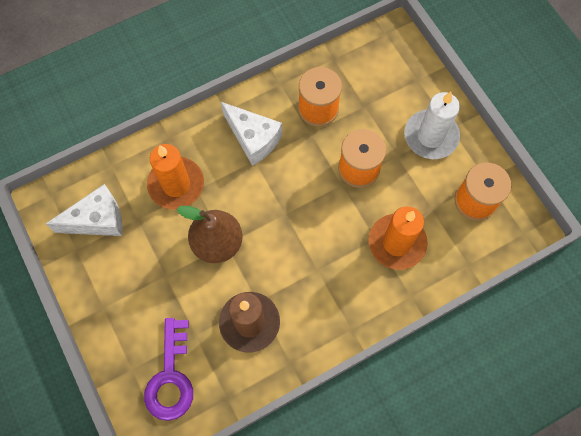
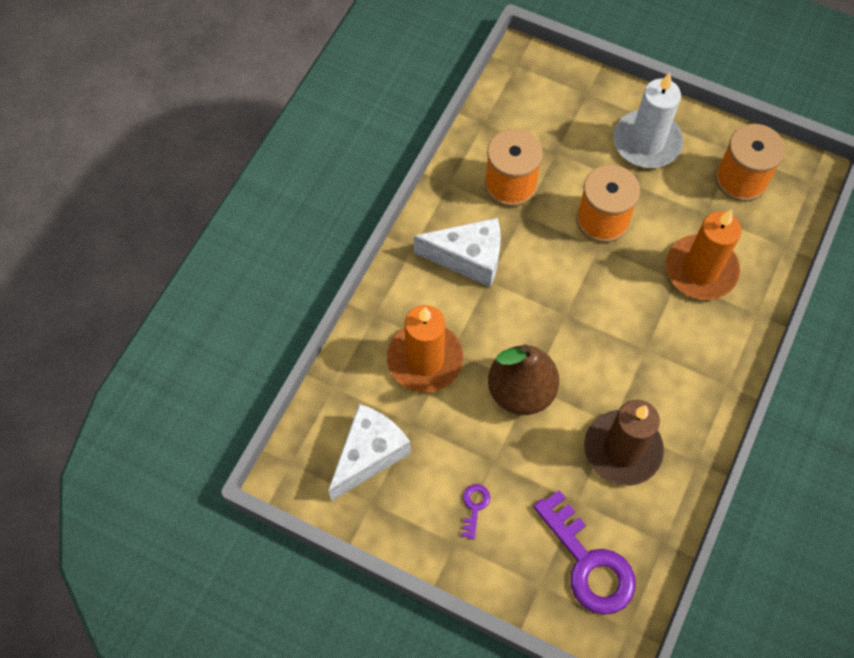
camera: 35 degrees left, 5 degrees down
none -> purple key [461,484,490,540]

